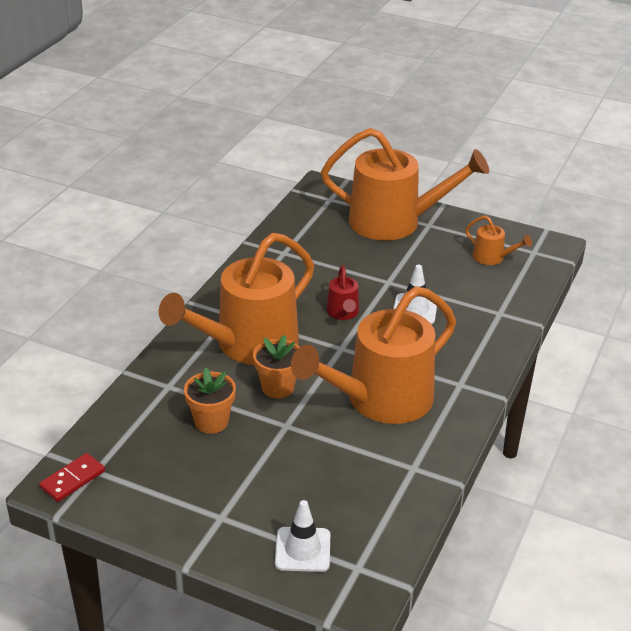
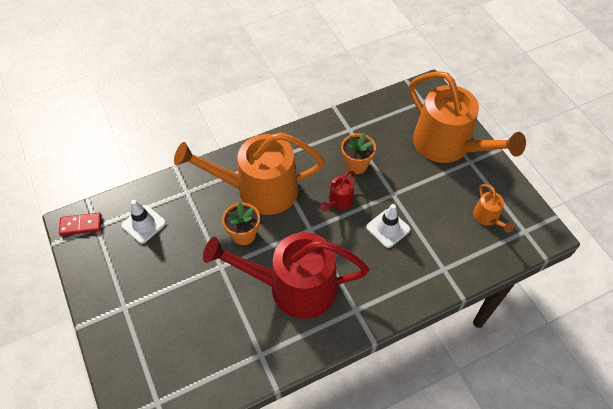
camera: 40 degrees right, 20 degrees up
orange flower pot [184,367,236,434] -> orange flower pot moved to [341,133,376,174]
white traffic cone [275,500,330,572] -> white traffic cone moved to [121,200,166,244]
orange watering can [291,286,456,424] -> red watering can [203,232,369,319]

